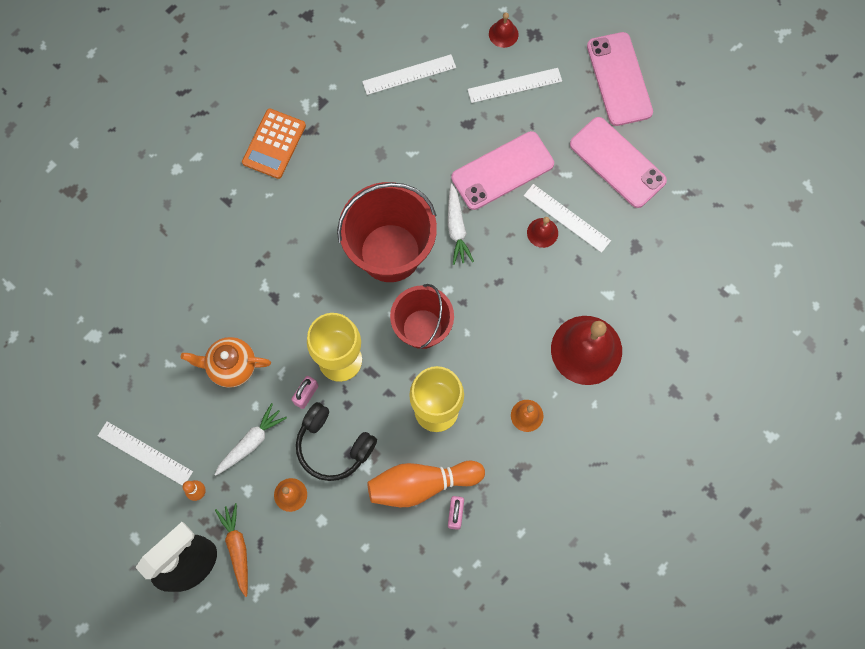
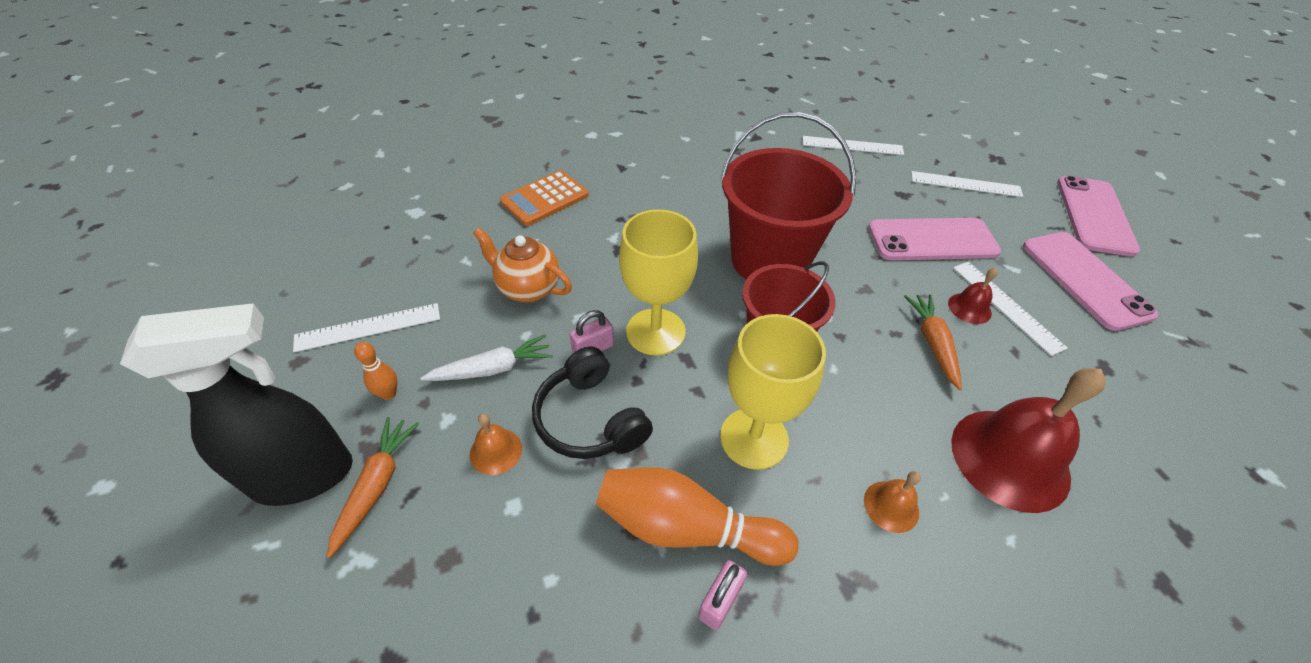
camera: 25 degrees right, 25 degrees down
white ruler [98,422,193,486] -> white ruler turned 75 degrees counterclockwise [293,303,440,352]
orange calculator [242,109,306,179] -> orange calculator moved to [500,170,589,226]
white carrot [448,183,474,265] -> none
red bell [489,12,519,48] -> none
none -> orange carrot [904,294,962,390]

